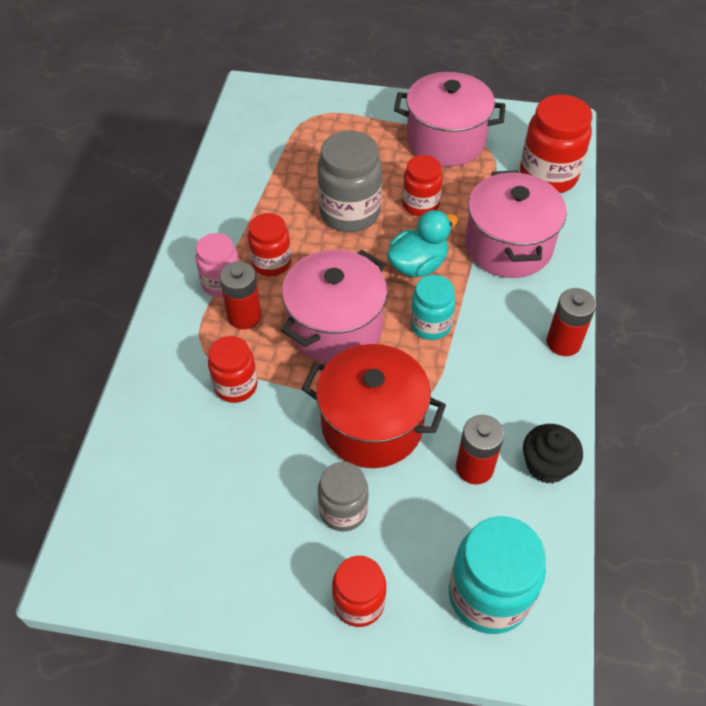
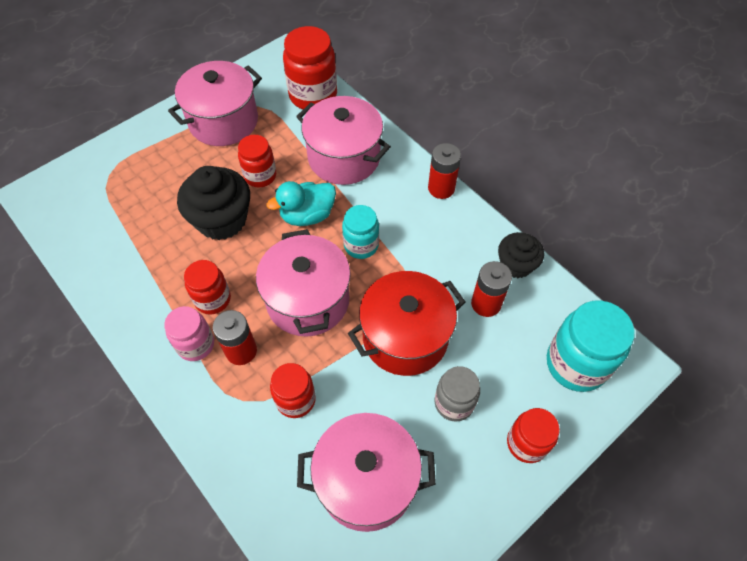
camera: 50 degrees left, 5 degrees up
grey jar [317,131,382,232] -> black cupcake [177,166,250,240]
turquoise duck [387,210,458,277] -> turquoise duck turned 120 degrees counterclockwise [266,181,336,226]
none -> pink pot [297,413,436,532]

